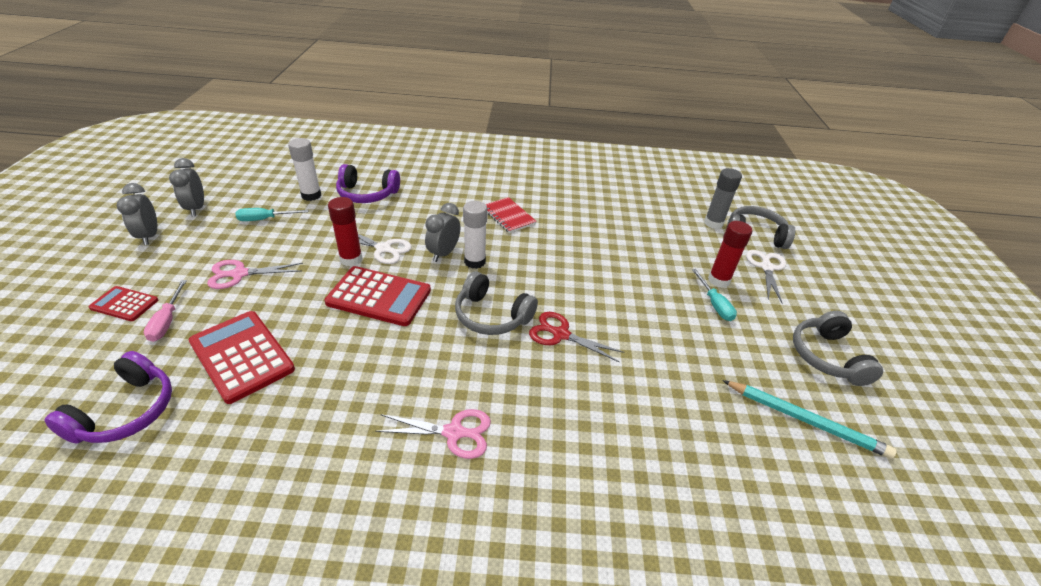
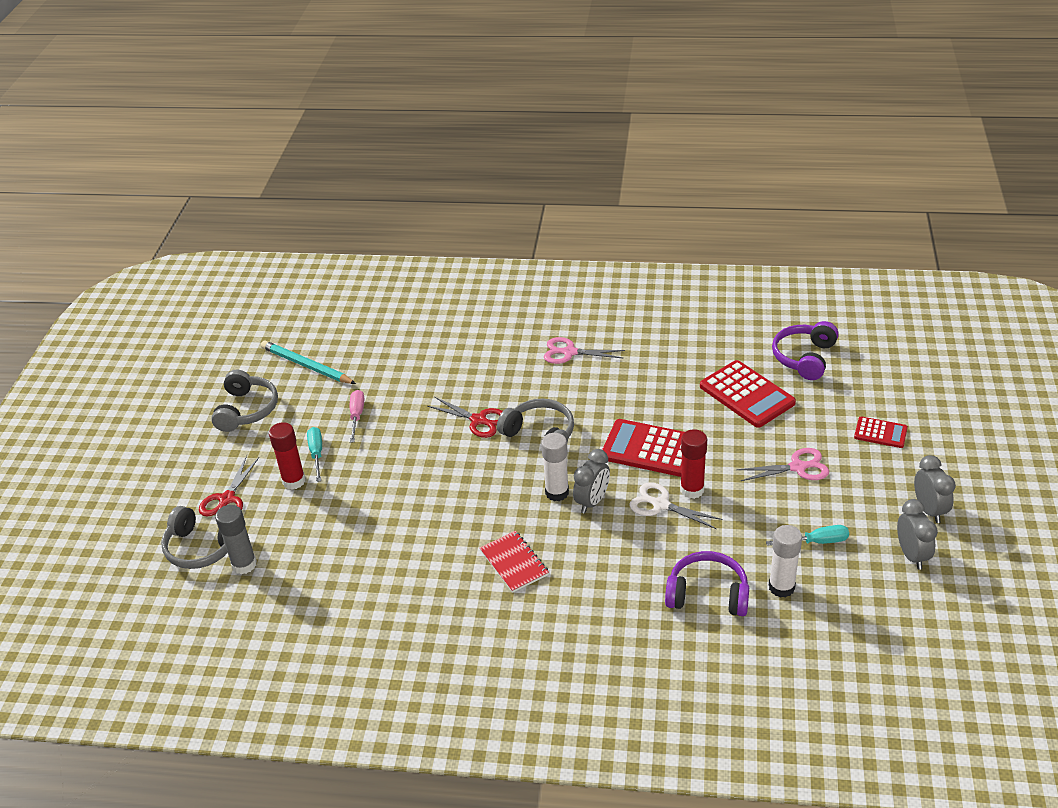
camera: 170 degrees left, 0 degrees up
pink screwdriver [144,280,187,342] -> pink screwdriver moved to [350,390,364,443]
white scissors [746,250,786,303] -> red scissors [199,455,259,516]

